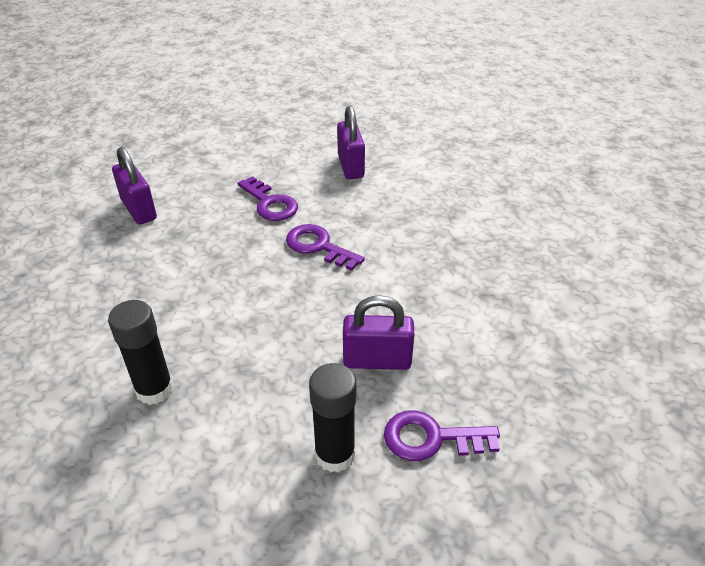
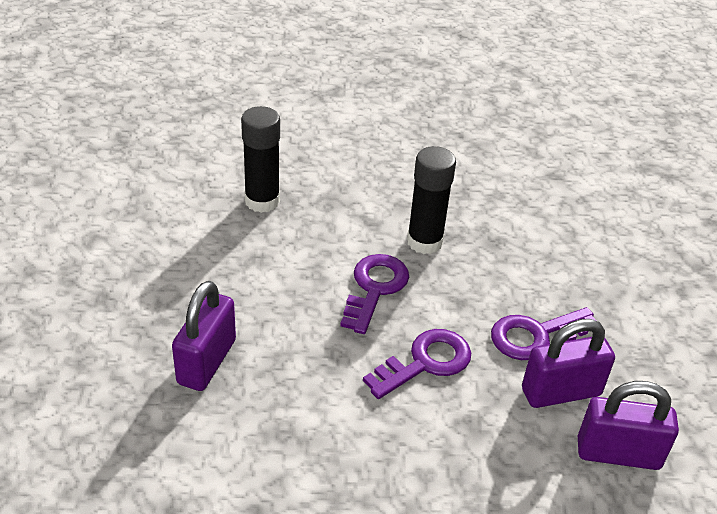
camera: 105 degrees right, 0 degrees up
purple padlock [112,147,157,225] -> purple padlock moved to [522,319,615,408]
black glue stick [309,363,356,473] -> black glue stick moved to [407,146,456,254]
purple key [384,410,500,461] -> purple key moved to [340,254,409,334]

